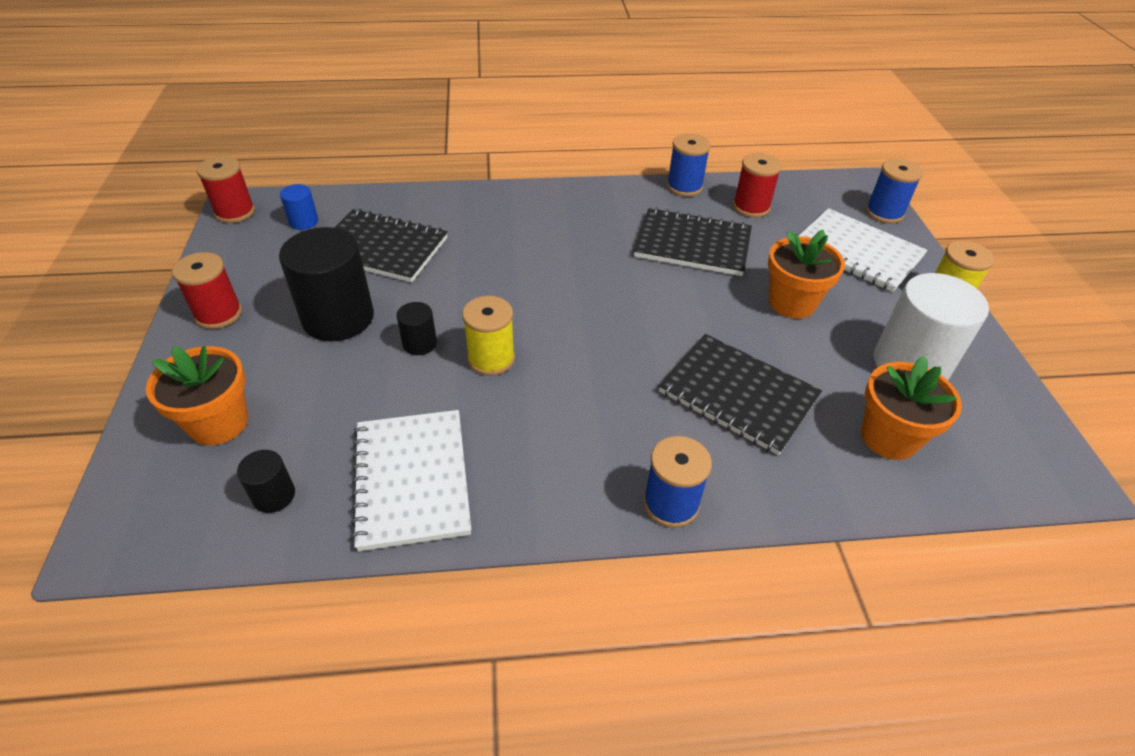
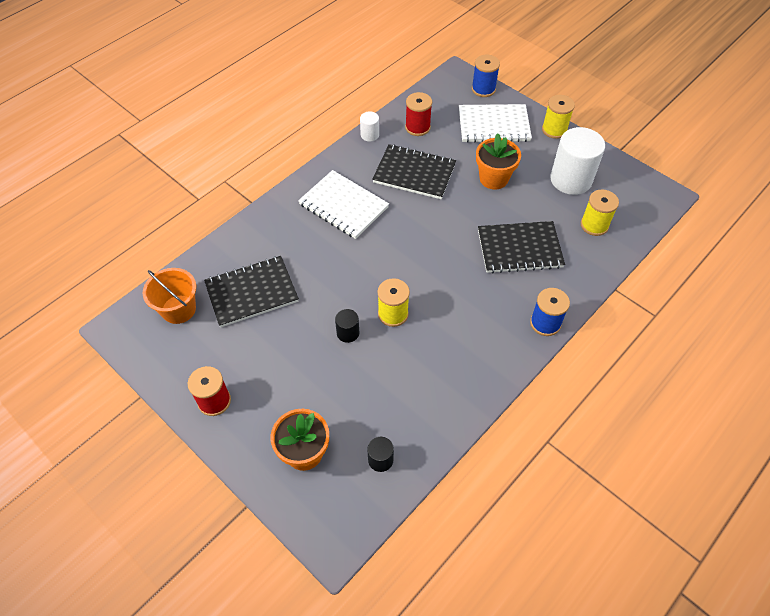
camera: 40 degrees left, 10 degrees up
red spool [196,156,255,223] -> none
black cylinder [279,227,374,341] -> none
blue cylinder [280,184,318,230] -> orange bucket [143,268,196,324]
white notebook [351,410,471,551] -> white notebook moved to [298,170,389,239]
black notebook [634,207,752,276] -> black notebook turned 45 degrees clockwise [372,144,456,199]
blue spool [667,134,711,197] -> white cylinder [360,112,379,142]
orange flower pot [861,356,962,460] -> yellow spool [581,189,619,236]

